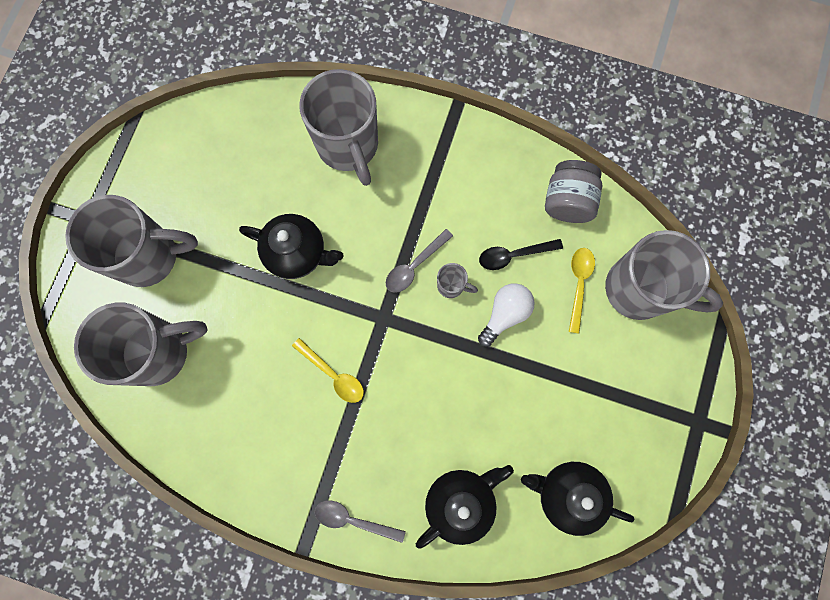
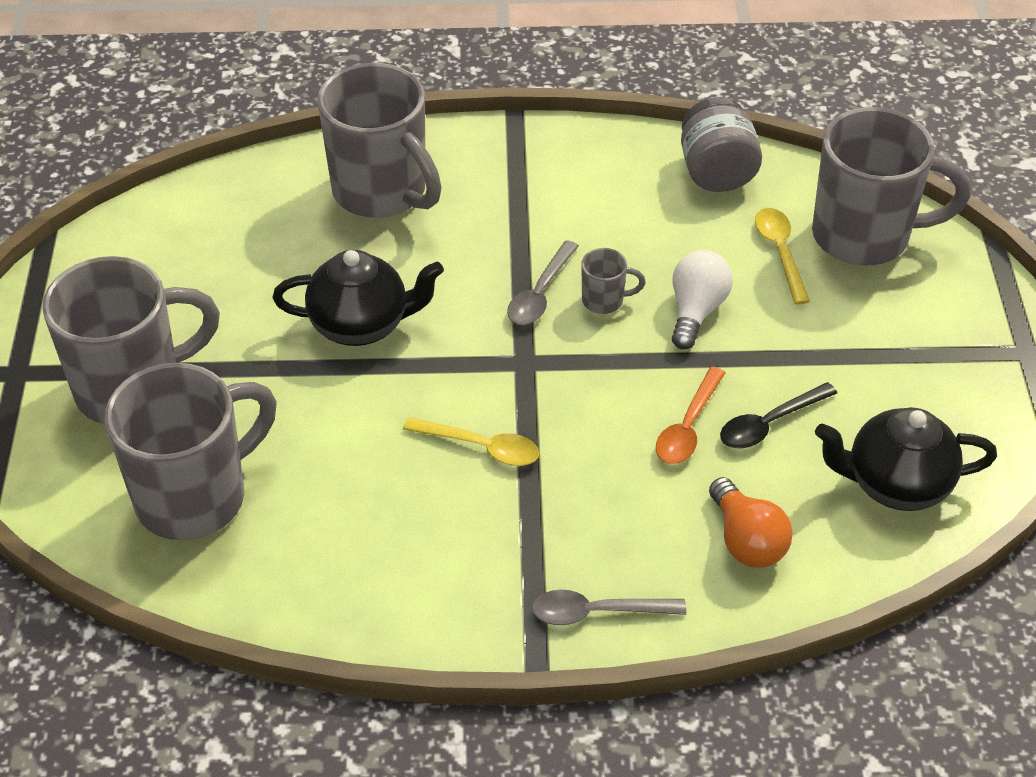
camera: 20 degrees left, 30 degrees down
black teapot [416,465,514,549] -> orange light bulb [709,477,793,568]
black spoon [479,239,563,270] -> black spoon moved to [720,382,837,448]
none -> orange spoon [656,367,726,464]

